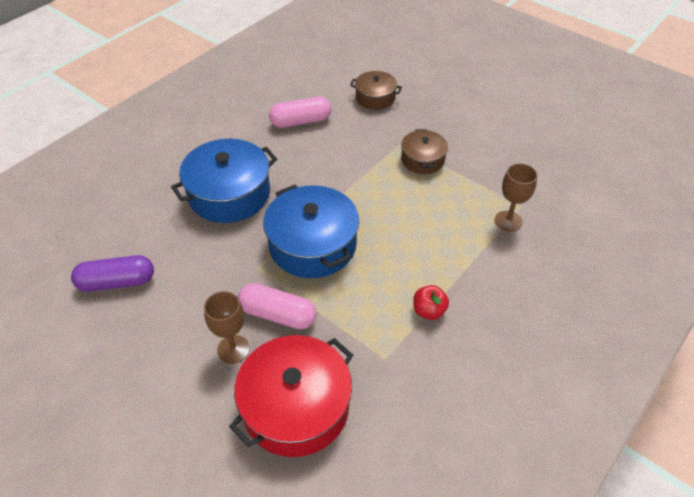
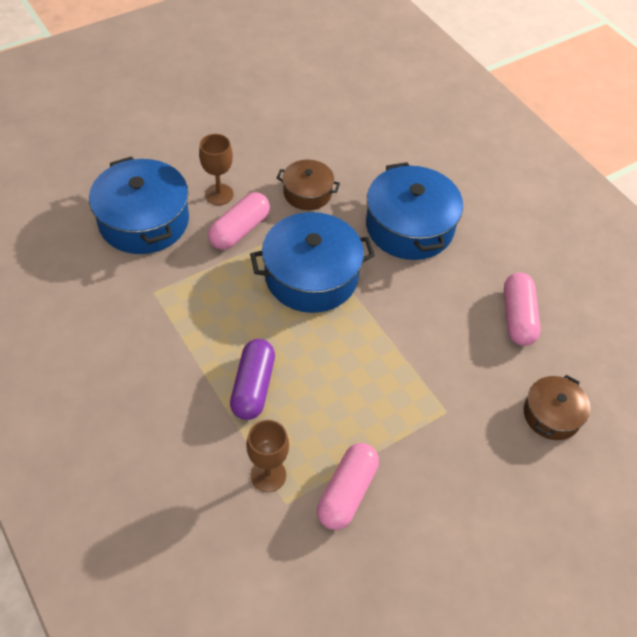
camera: 105 degrees right, 5 degrees up
purple capsule [71,255,154,292] -> purple capsule moved to [230,339,275,420]
red pot [229,335,353,457] -> blue pot [89,156,189,254]
brown pot [401,129,448,174] -> brown pot moved to [277,160,340,210]
red apple [413,285,449,320] -> none
none -> pink capsule [317,443,379,530]

